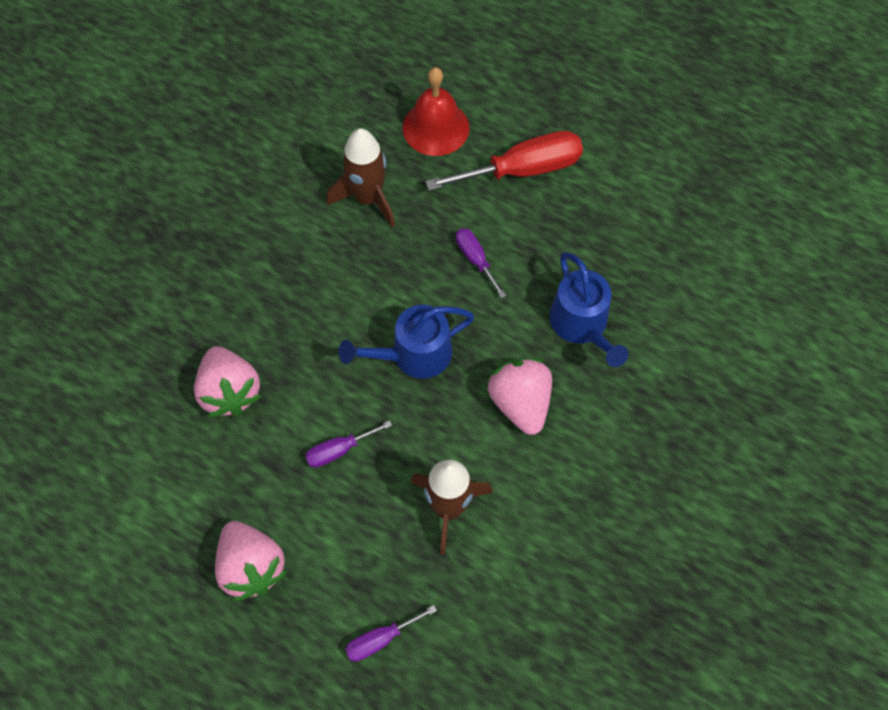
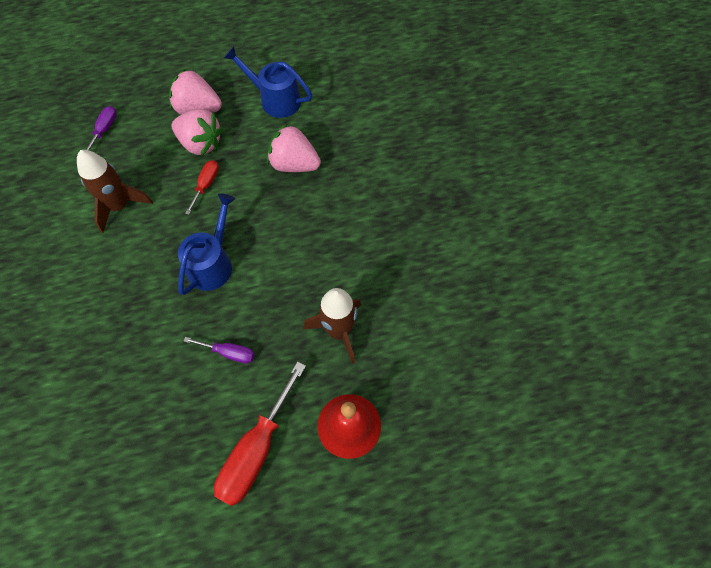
camera: 135 degrees right, 0 degrees up
purple screwdriver [305,420,392,468] -> red screwdriver [185,160,219,215]
pink strawberry [488,358,552,435] -> pink strawberry moved to [172,109,223,156]
blue watering can [550,252,629,367] -> blue watering can moved to [224,46,312,118]

